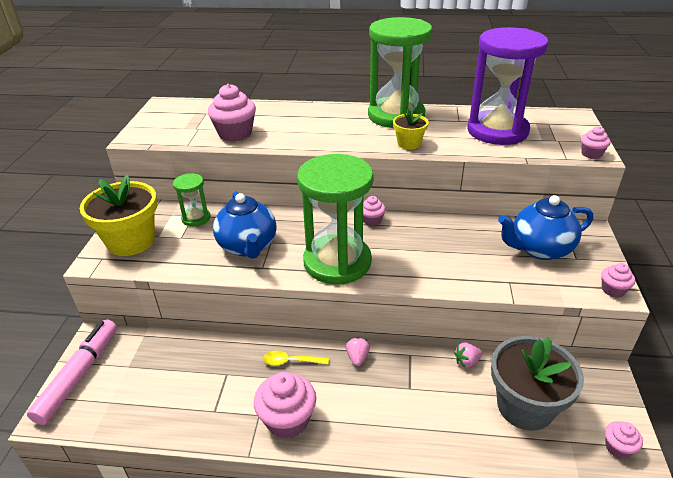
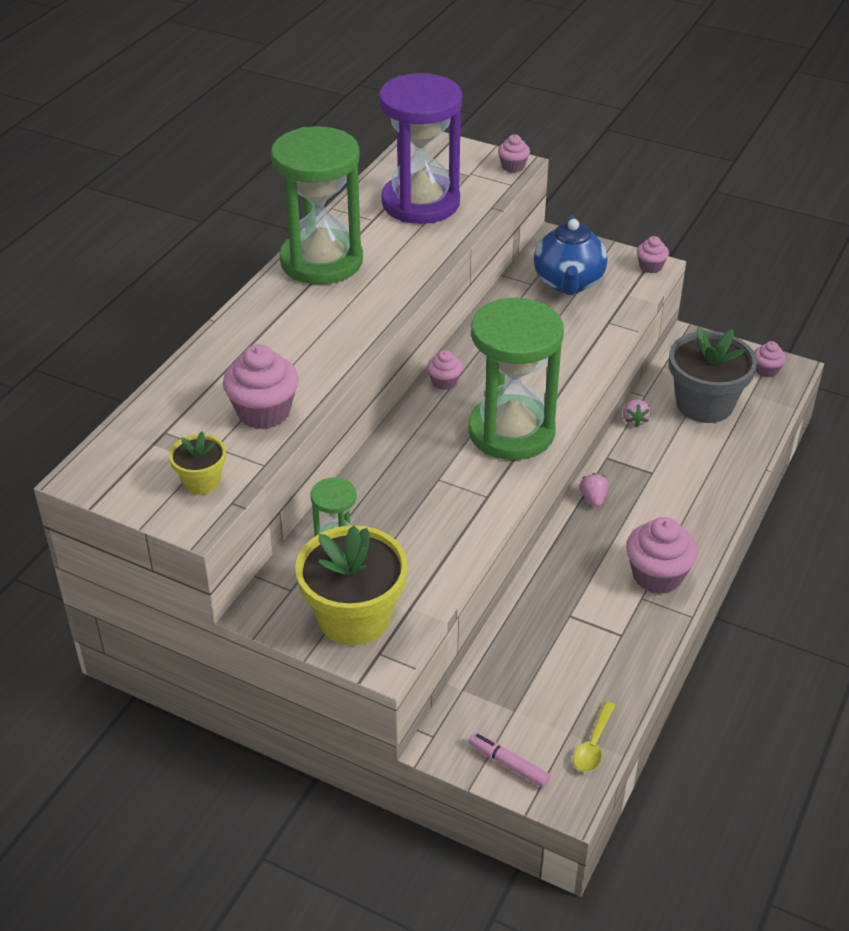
camera: 70 degrees left, 5 degrees up
pink marker [27,320,117,425] -> pink marker [468,732,551,788], size x0.53
blue teapot [213,191,277,259] -> none
yellow spoon [263,351,329,366] -> yellow spoon moved to [573,701,616,772]
pink strawberry [346,337,370,366] -> pink strawberry turned 60 degrees clockwise [579,473,608,507]
yellow flower pot [393,108,429,149] -> yellow flower pot moved to [169,431,226,495]

